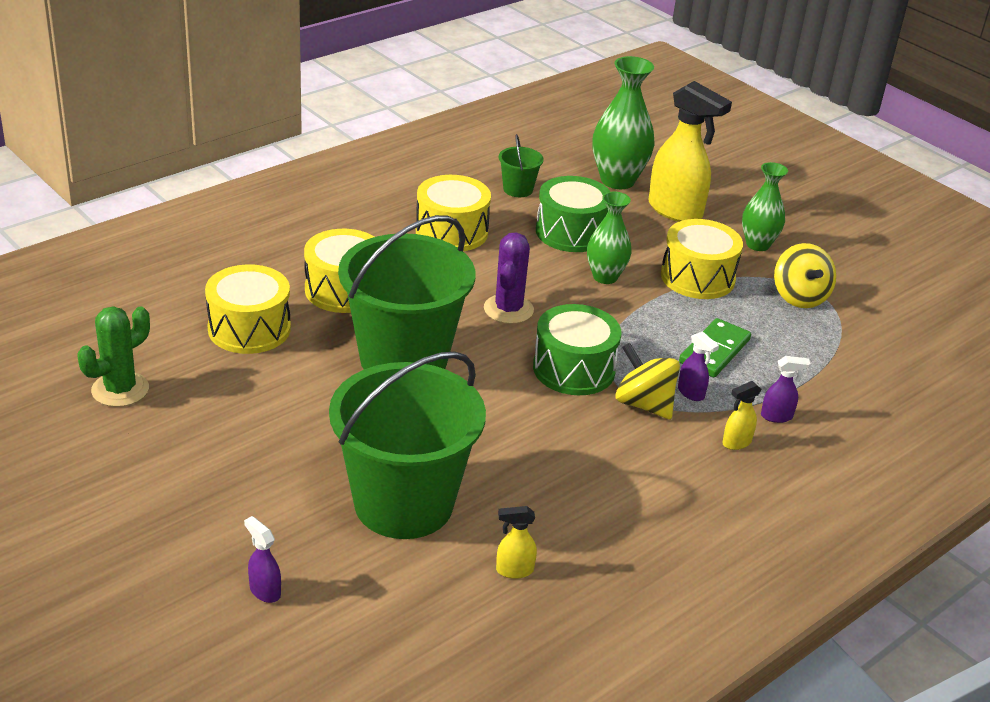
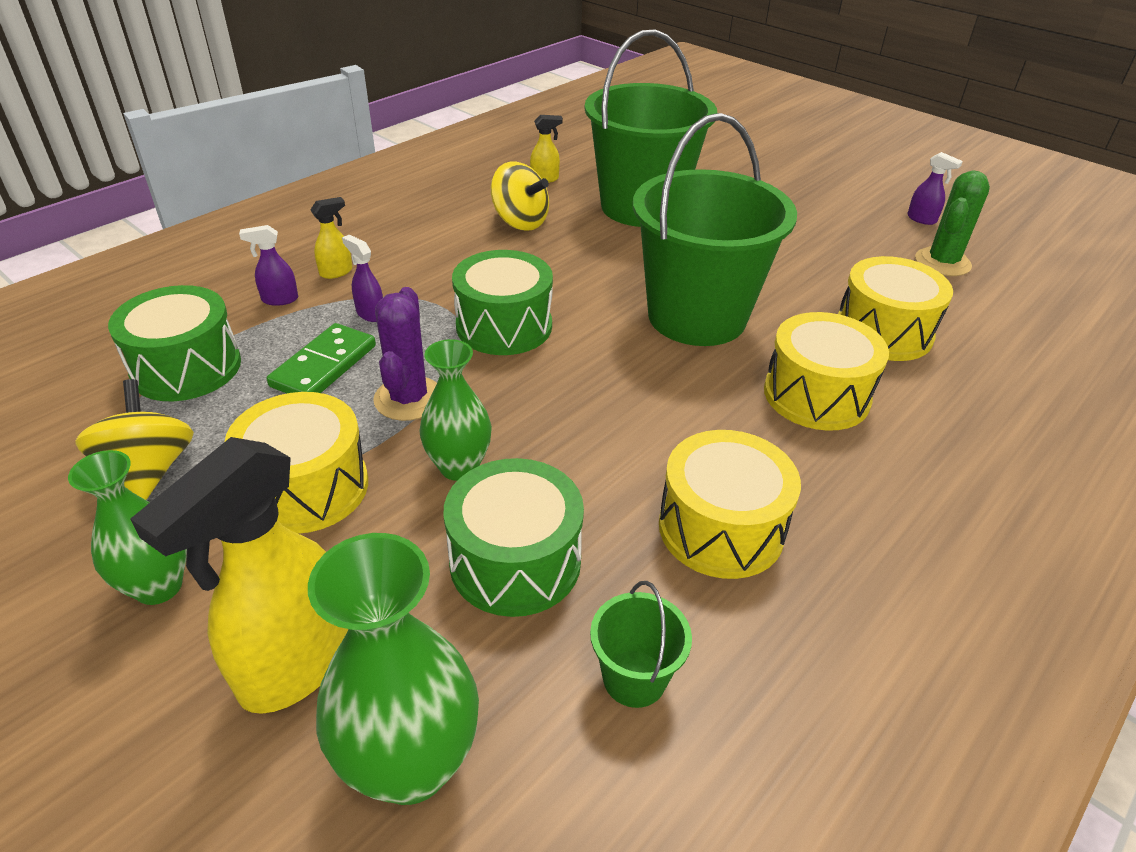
camera: 175 degrees right, 5 degrees up
purple spray bottle [244,516,281,603] -> purple spray bottle moved to [907,152,963,225]
purple cactus [484,232,534,324] -> purple cactus moved to [373,287,437,421]
yellow spinning top [615,343,680,419] -> yellow spinning top moved to [491,162,549,231]
yellow spray bottle [648,81,732,222] -> yellow spray bottle turned 90 degrees counterclockwise [130,437,348,714]
none -> green drum [108,285,241,401]

